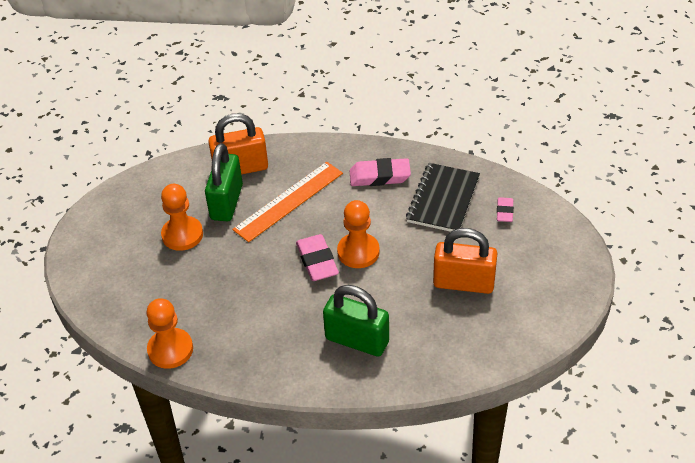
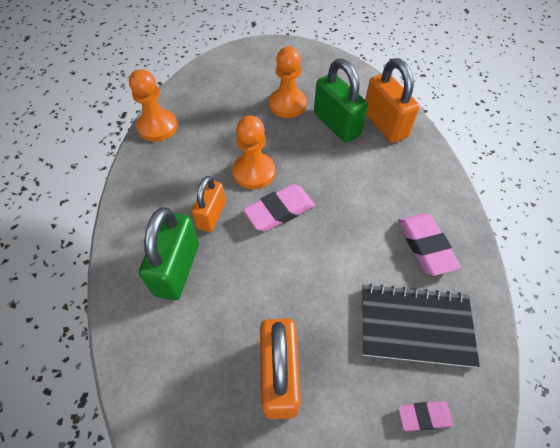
camera: 75 degrees right, 10 degrees up
green padlock [205,143,243,221] -> green padlock turned 60 degrees clockwise [314,58,368,142]
orange ruler [232,162,343,242] -> none
orange pawn [337,200,380,268] -> orange pawn moved to [232,116,275,189]
none -> orange padlock [192,176,226,232]

